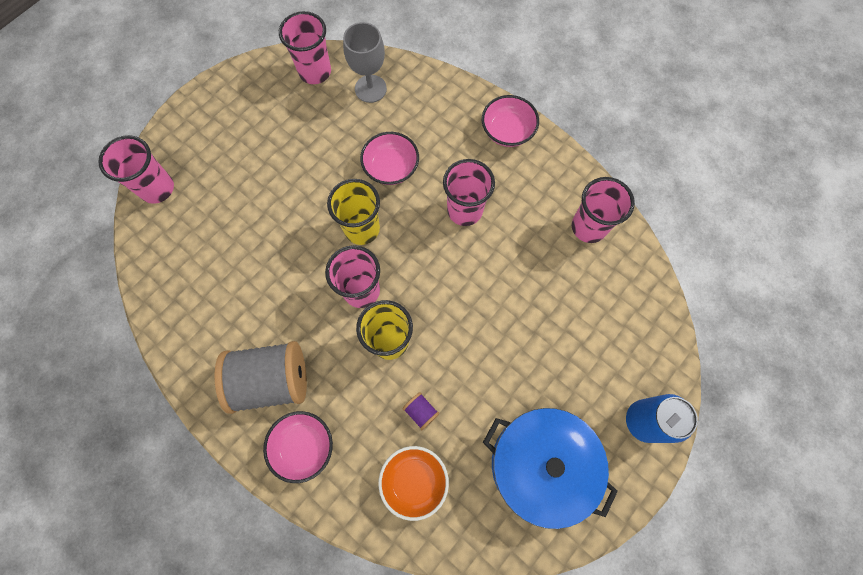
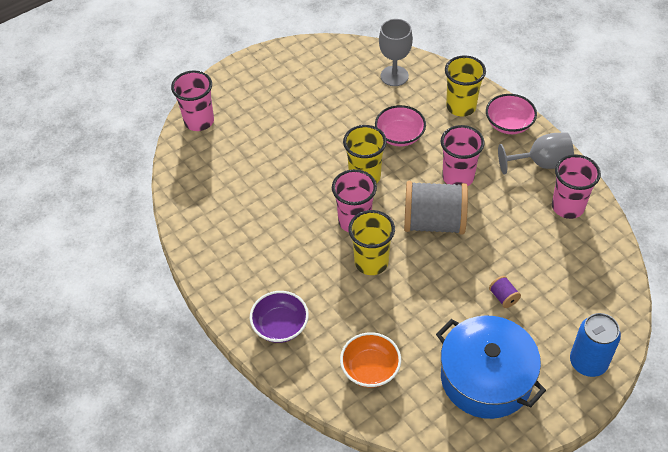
camera: 15 degrees right, 20 degrees down
grey spool [214,341,307,414] -> grey spool moved to [404,181,468,235]
pink bowl [263,411,333,483] -> purple bowl [250,291,309,343]
pink cup [279,11,331,84] -> none
purple spool [403,392,440,430] -> purple spool moved to [489,276,521,308]
none -> yellow cup [445,56,486,116]
none -> grey goblet [498,133,574,175]

